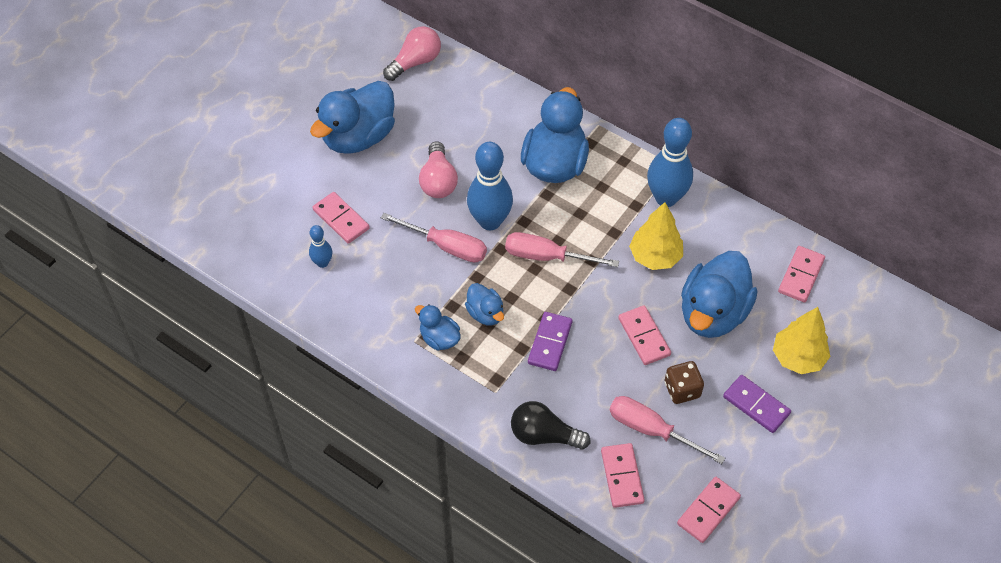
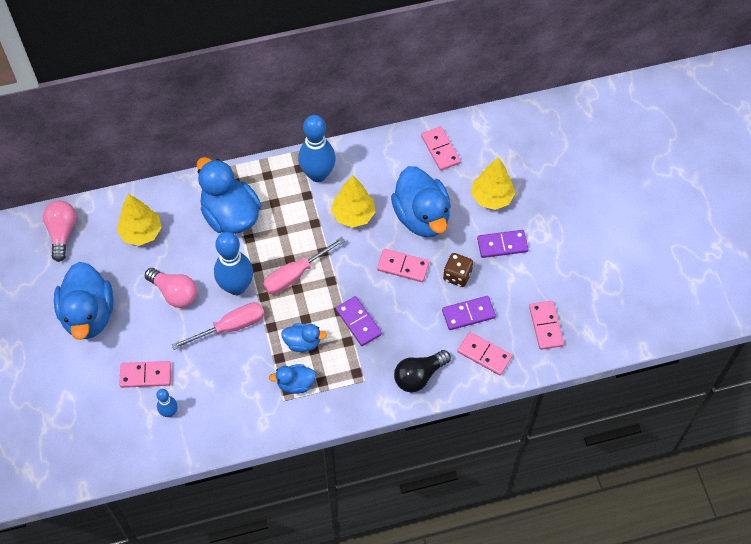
camera: 50 degrees left, 5 degrees up
pink screwdriver [609,396,725,464] -> purple domino [442,296,496,330]
none -> yellow tree [117,194,162,246]

